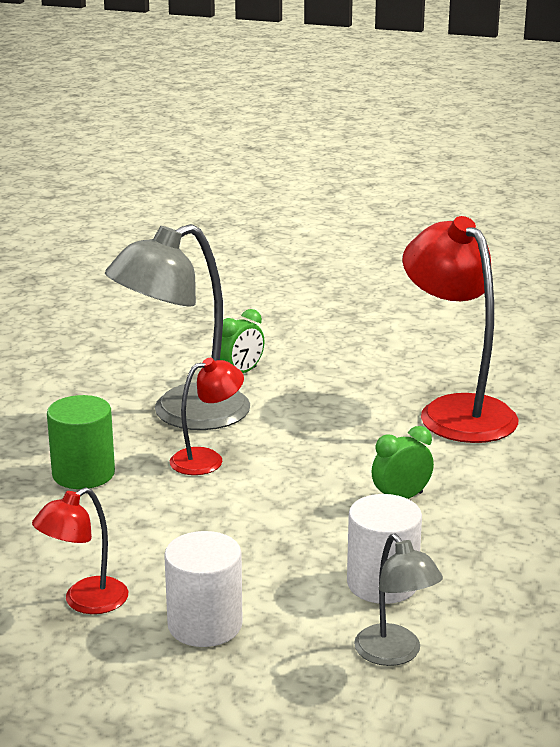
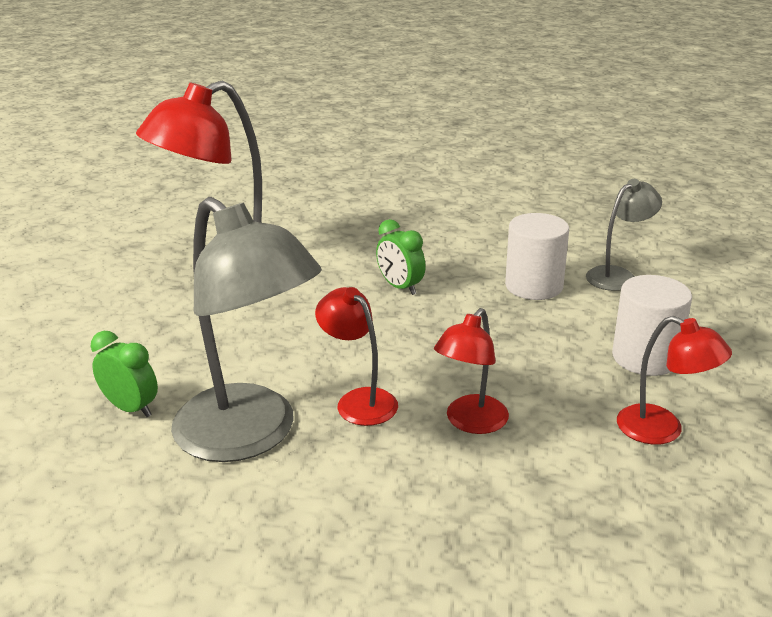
camera: 100 degrees left, 5 degrees up
green cylinder [47,395,115,489] -> none
none -> red lamp [434,308,509,434]

